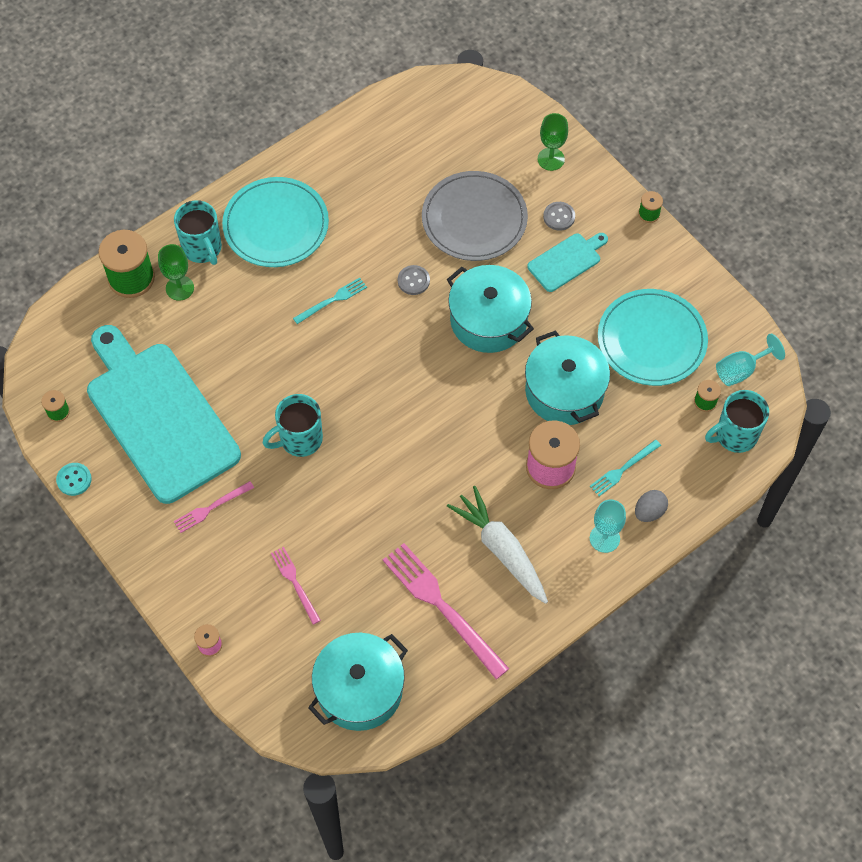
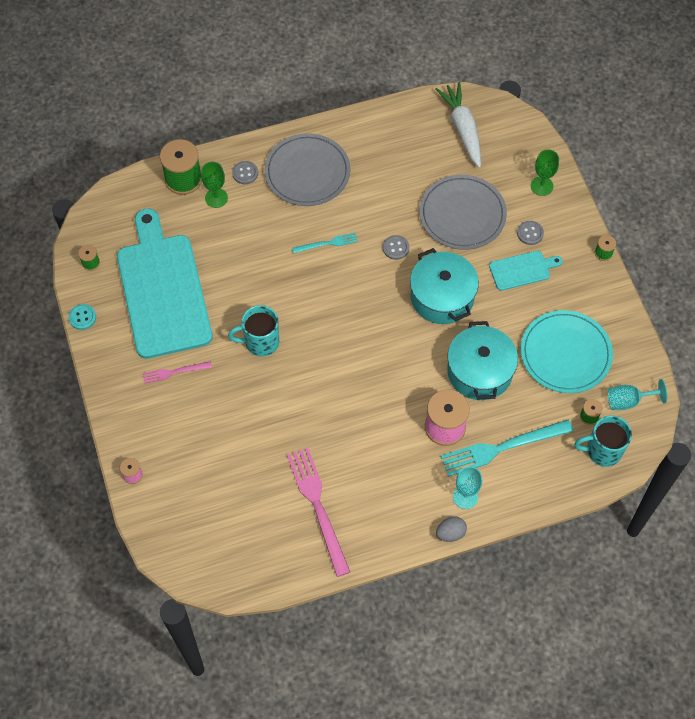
camera: 20 degrees right, 0 degrees up
turquoise mug [174,200,222,265] -> grey button [232,161,258,184]
turquoise plate [222,177,329,267] -> grey plate [264,133,350,206]
pink fork [271,547,321,625] -> none
turquoise pot [308,633,408,731] -> none
white carrot [447,486,548,604] -> white carrot moved to [436,82,481,168]
turquoise fork [590,440,661,496] -> turquoise fork [441,420,573,476], size x1.91
grey egg [635,490,668,522] -> grey egg moved to [436,516,467,542]

